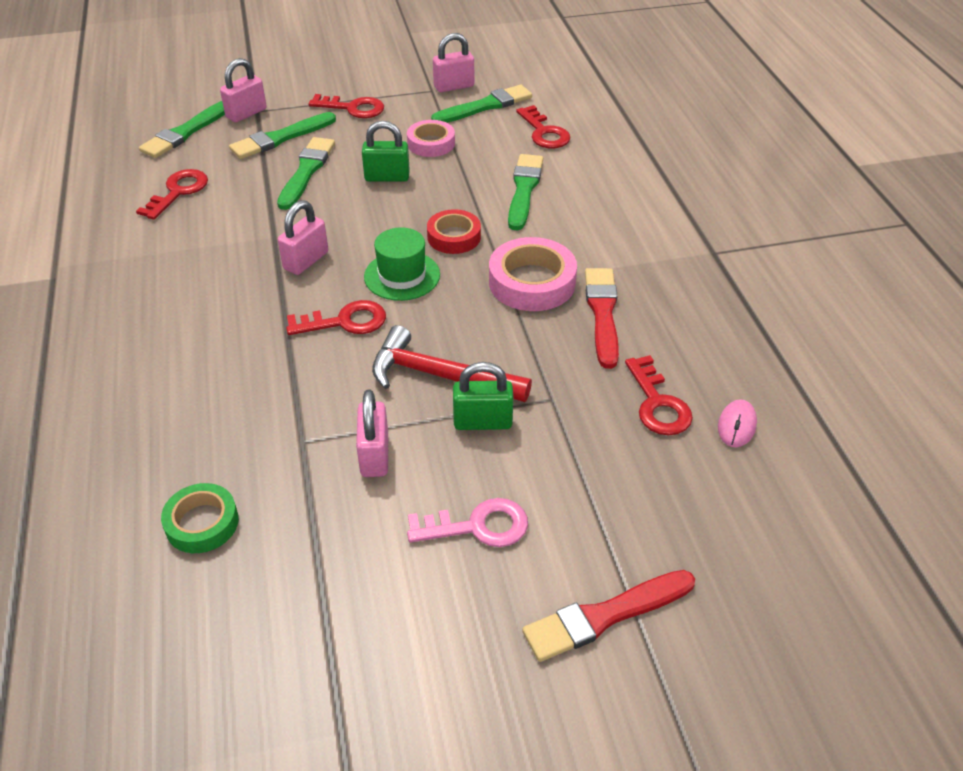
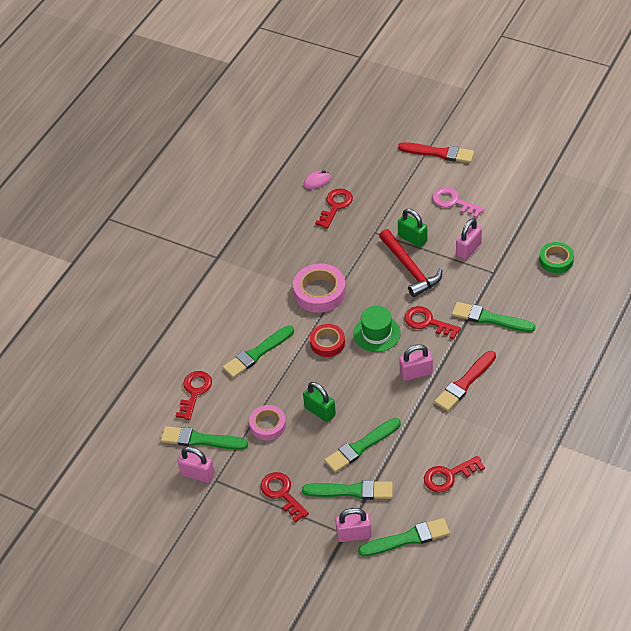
camera: 135 degrees left, 5 degrees up
red brush [585,268,619,369] -> red brush moved to [434,351,496,411]
none -> green brush [452,302,535,332]

